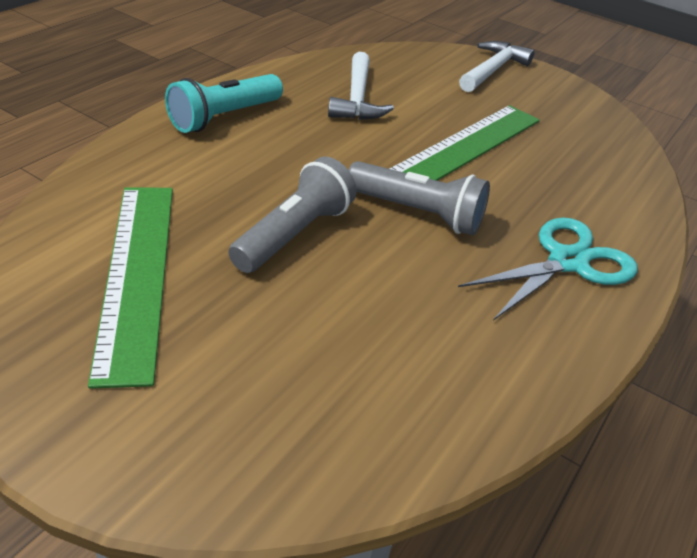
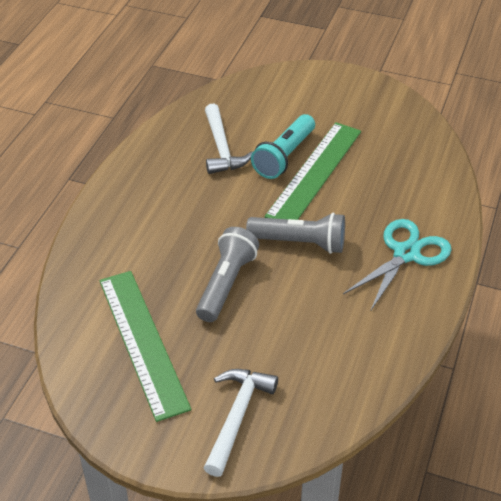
camera: 10 degrees left, 5 degrees up
turquoise flashlight [165,74,283,133] -> turquoise flashlight moved to [251,114,315,179]
white hammer [459,41,534,92] -> white hammer moved to [204,369,278,477]

